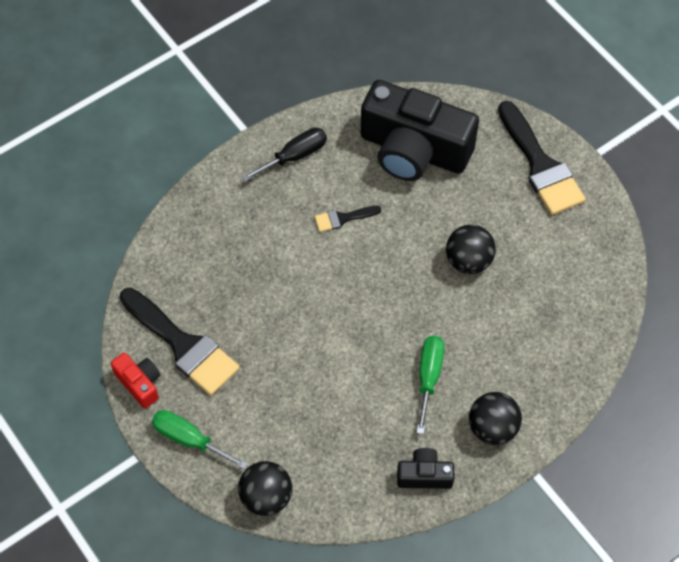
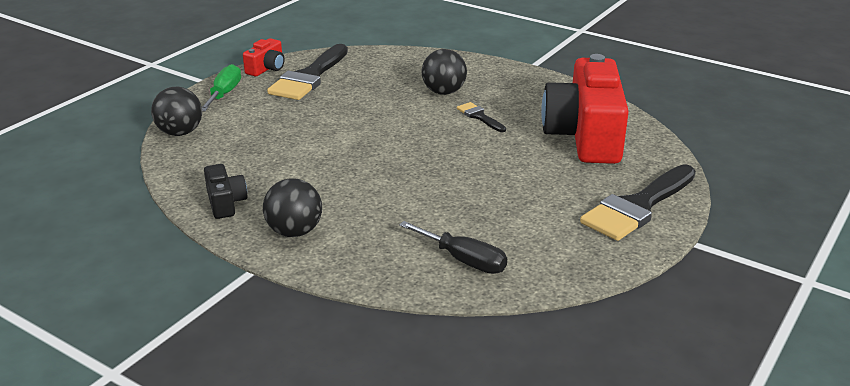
camera: 70 degrees right, 30 degrees down
black screwdriver [242,128,327,182] -> black screwdriver moved to [399,221,507,274]
black camera [361,80,479,181] -> red camera [541,54,629,164]
green screwdriver [416,336,444,434] -> none
black ball [446,225,496,274] -> black ball moved to [422,49,467,95]

